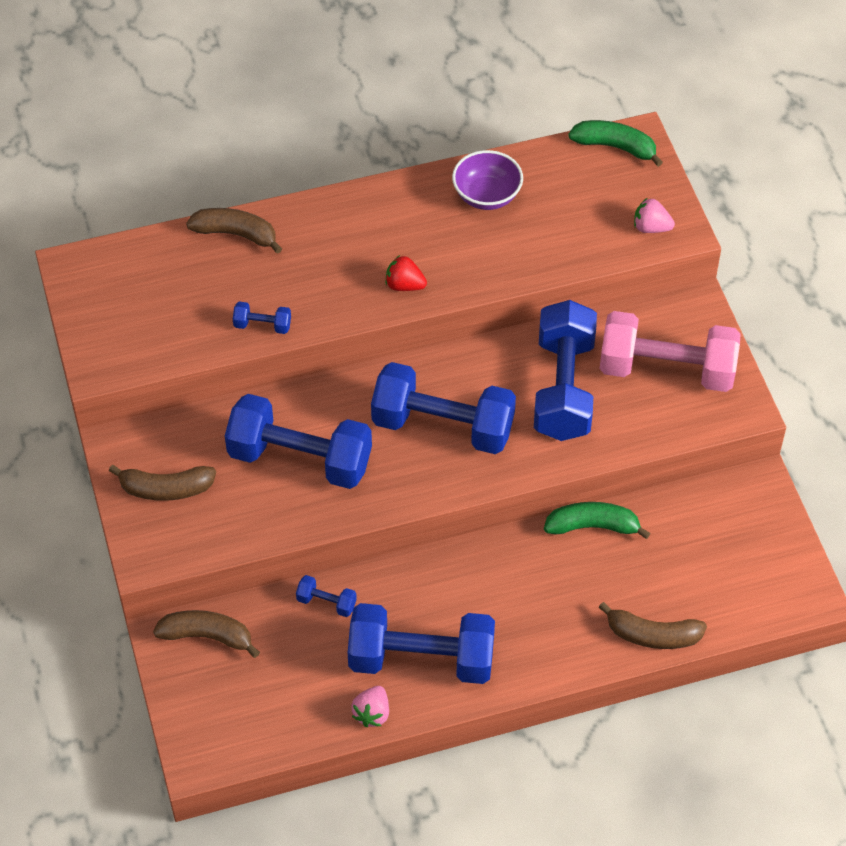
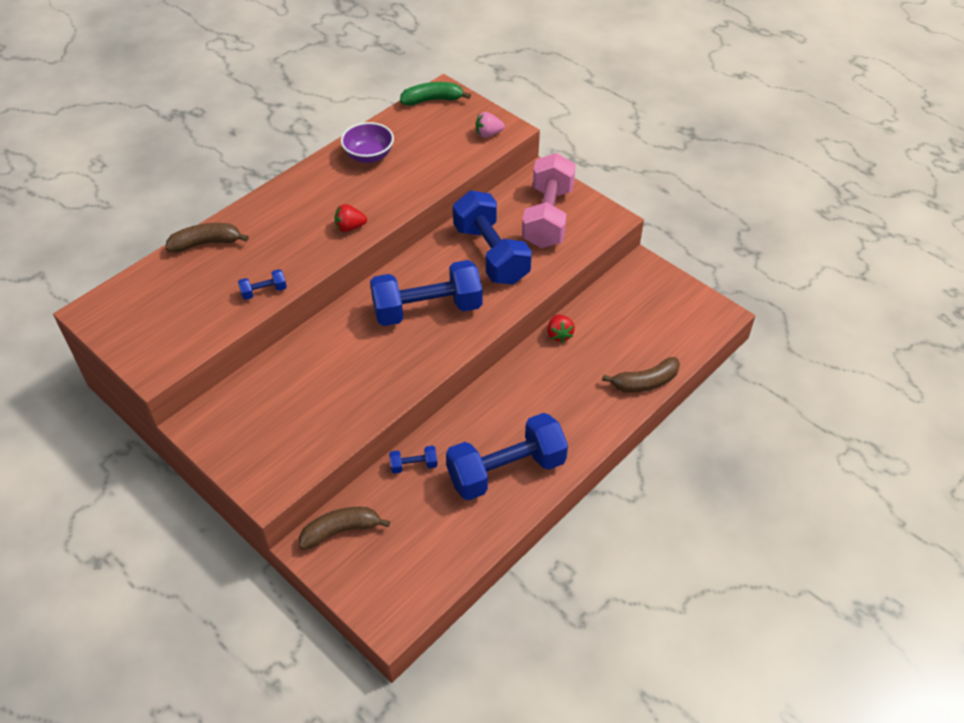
camera: 30 degrees left, 5 degrees down
brown banana [109,465,216,501] -> none
blue dumbbell [225,394,372,489] -> none
pink strawberry [351,686,389,727] -> none
green banana [544,502,650,539] -> red strawberry [547,315,575,343]
pink dumbbell [600,311,740,392] -> pink dumbbell turned 60 degrees counterclockwise [522,153,576,248]

